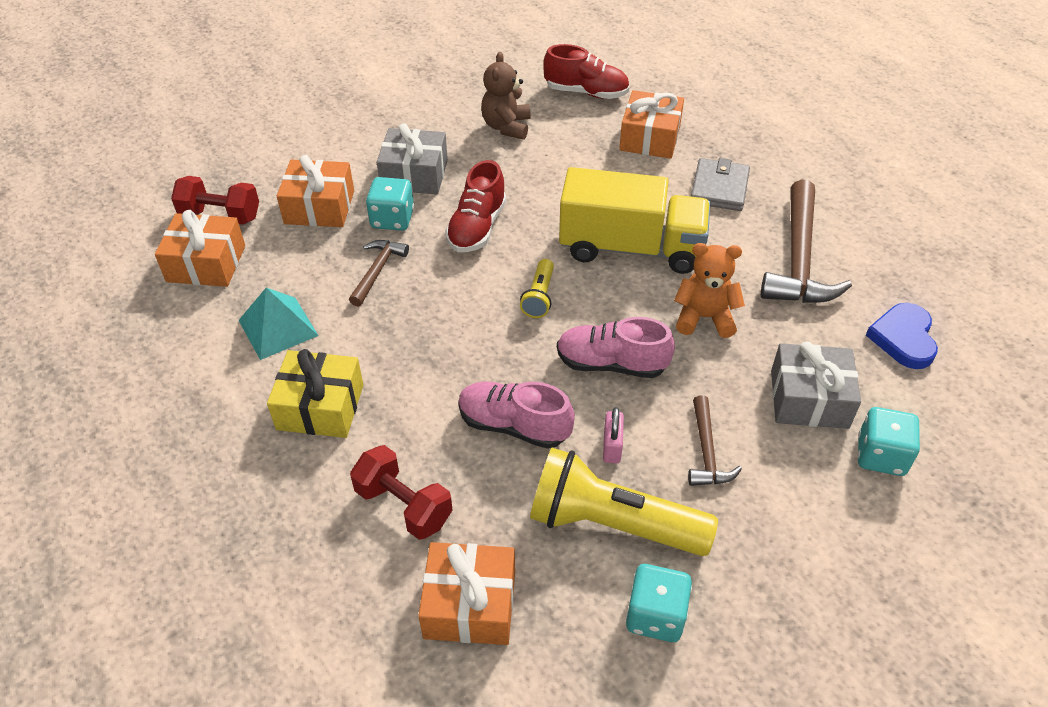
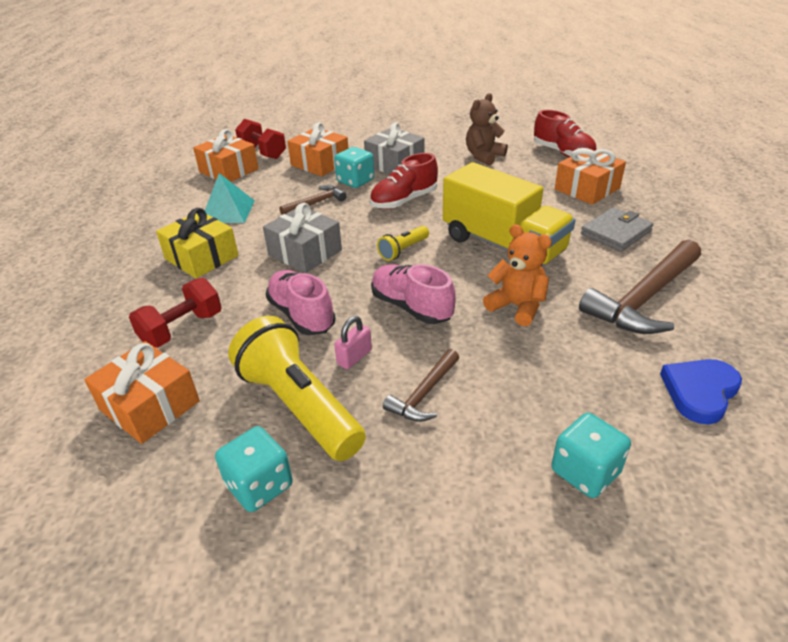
camera: 35 degrees right, 10 degrees down
red dumbbell [350,445,453,540] -> red dumbbell turned 60 degrees clockwise [129,278,222,348]
grey gift [771,342,861,429] -> grey gift moved to [263,203,342,273]

